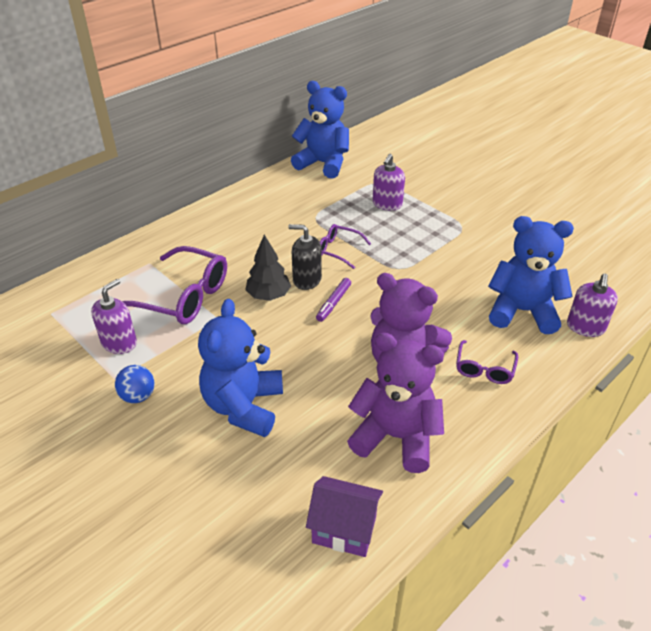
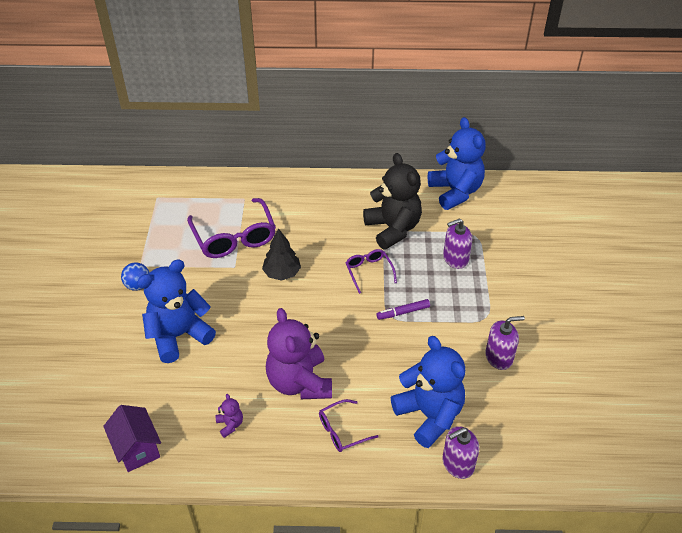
camera: 45 degrees right, 5 degrees up
purple soap dispenser [91,279,137,354] -> purple soap dispenser moved to [485,316,525,370]
black soap dispenser [288,224,322,290] -> none
purple marker [316,278,351,322] -> purple marker moved to [376,299,430,320]
purple teddy bear [347,333,444,473] -> purple teddy bear [216,394,243,438], size x0.41
none -> black teddy bear [363,153,422,250]

